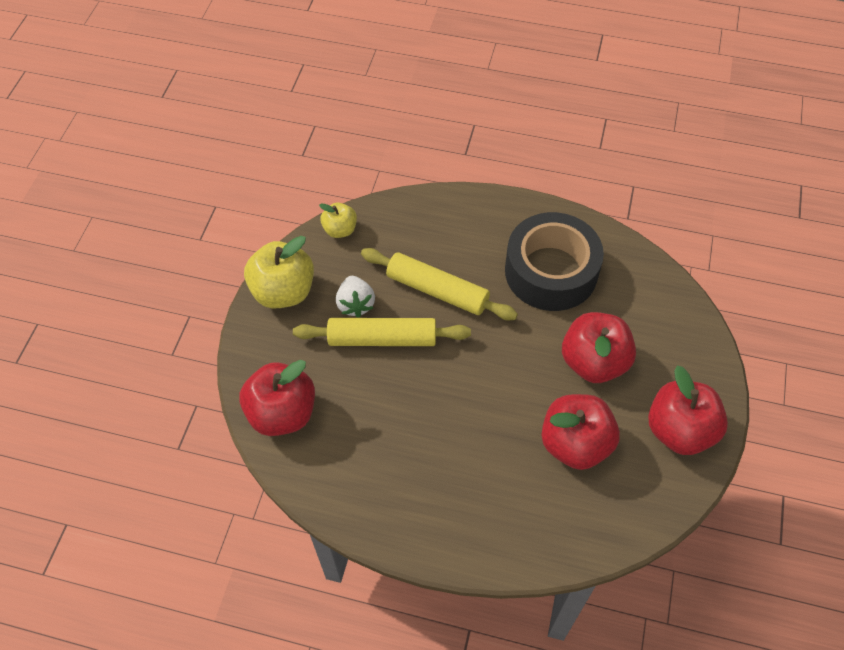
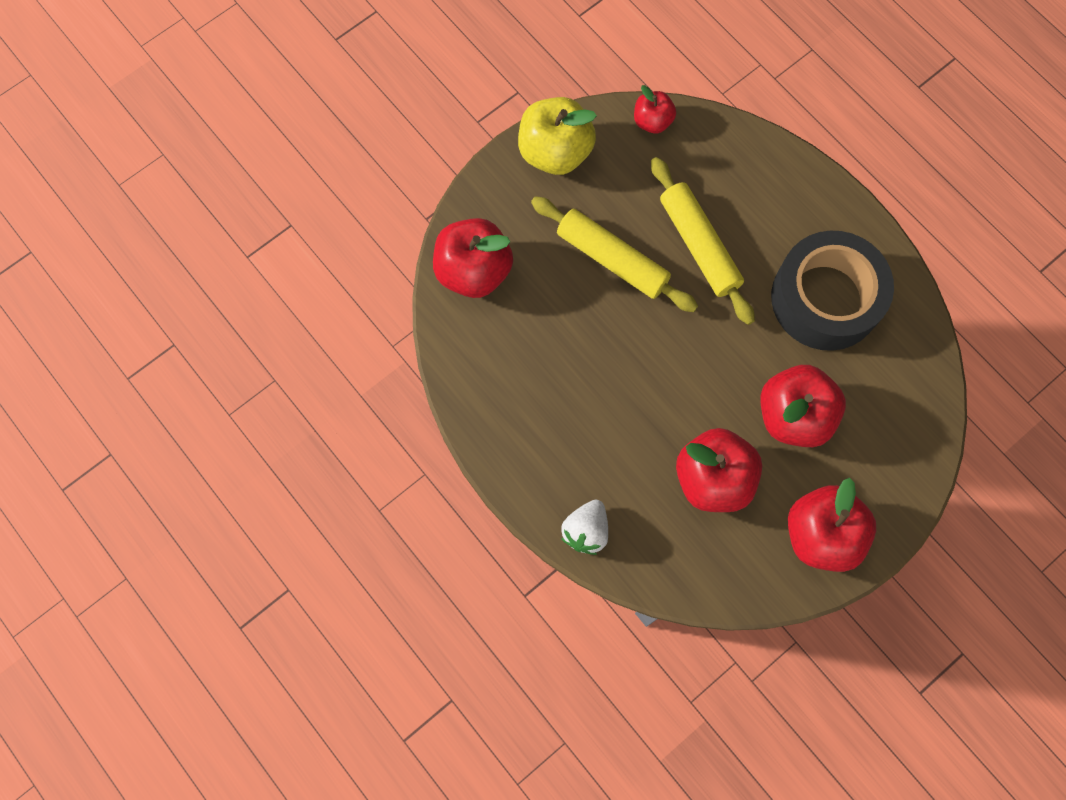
camera: 35 degrees right, 15 degrees up
yellow apple [319,203,357,238] -> red apple [634,85,676,134]
white strawberry [336,276,375,318] -> white strawberry moved to [561,500,608,555]

